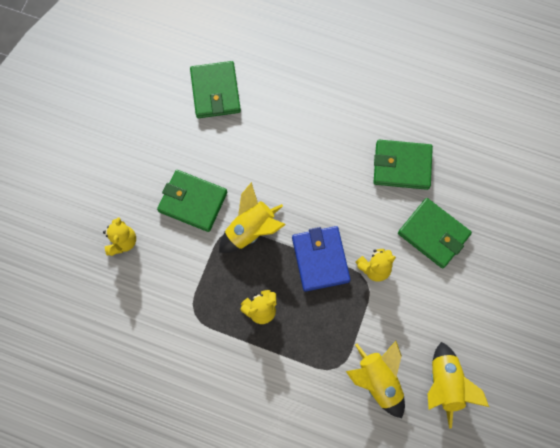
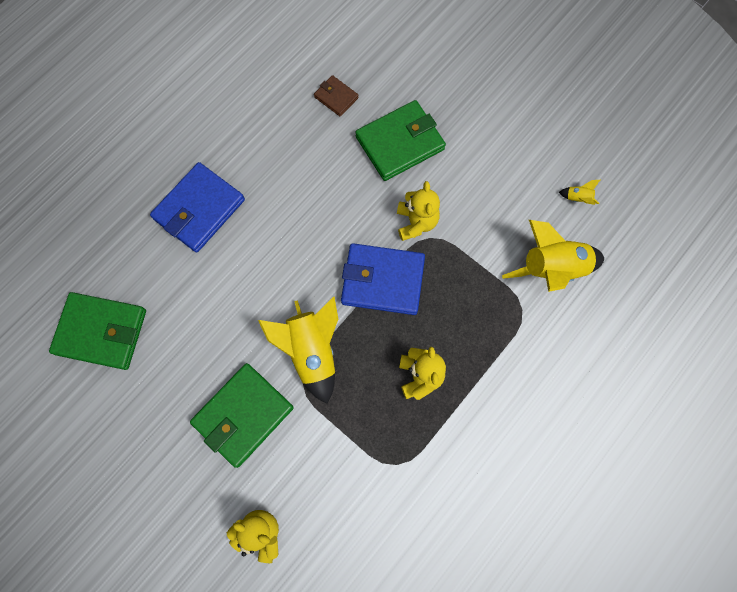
camera: 70 degrees left, 0 degrees up
green wallet [373,140,433,190] -> none
yellow rocket [428,342,489,428] -> yellow rocket [559,180,600,205], size x0.40
none -> blue wallet [150,162,245,253]
none -> brown wallet [314,75,359,117]

